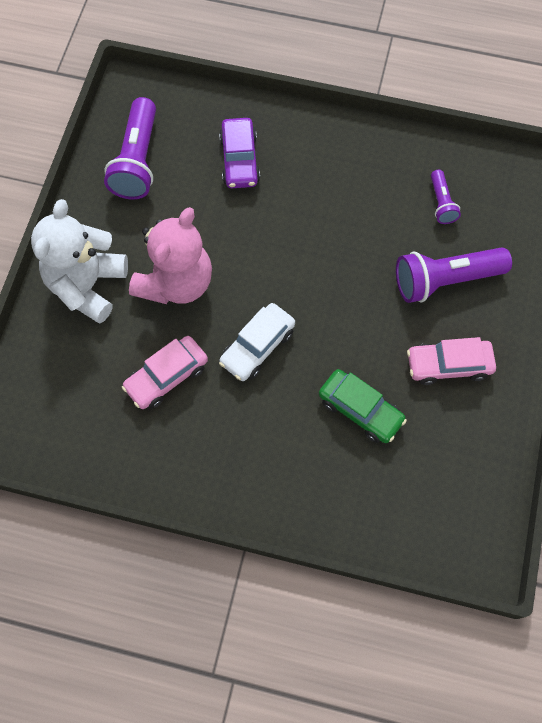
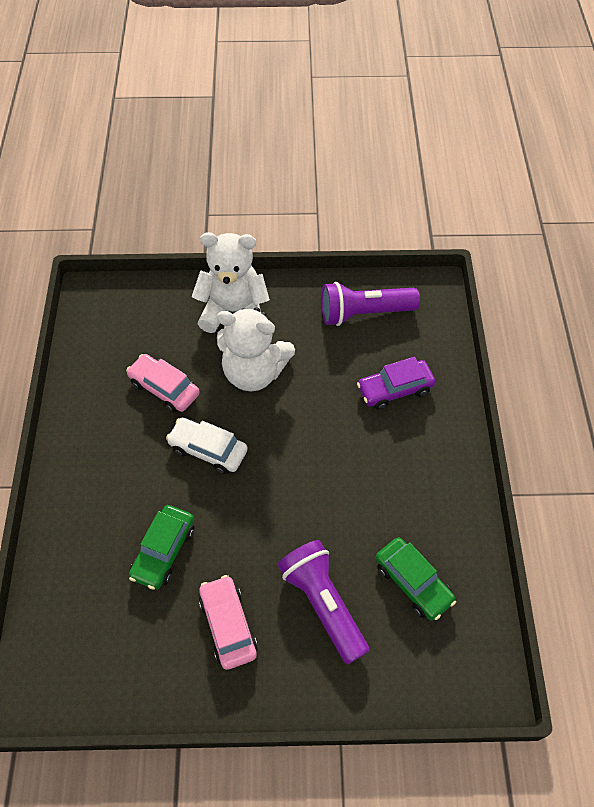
camera: 75 degrees right, 10 degrees down
pink teddy bear [129,207,212,304] -> white teddy bear [217,307,295,391]
purple flashlight [431,170,461,224] -> green car [375,537,456,621]

